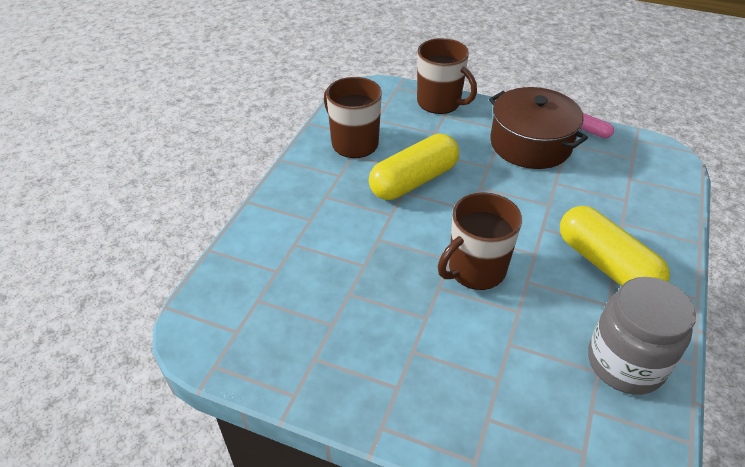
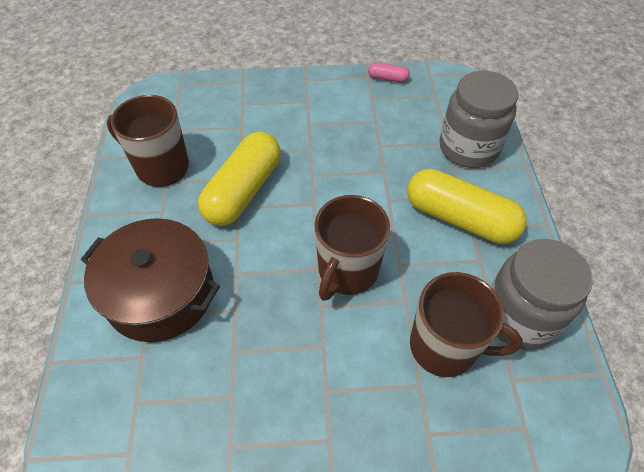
camera: 25 degrees left, 10 degrees up
brown mug [417,38,477,114] -> brown mug moved to [410,272,523,377]
brown pot [489,87,588,169] -> brown pot moved to [81,218,220,342]
none -> grey jar [439,71,518,168]

